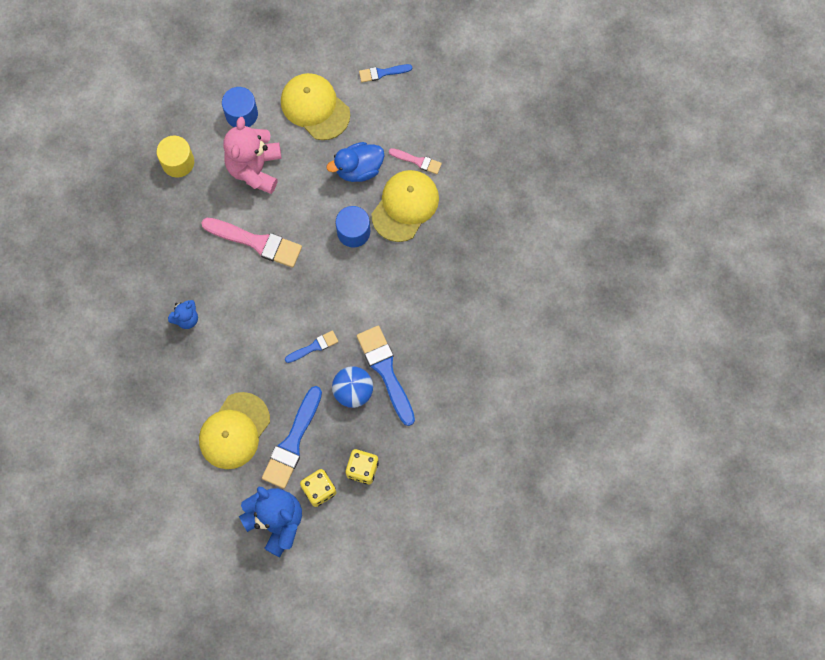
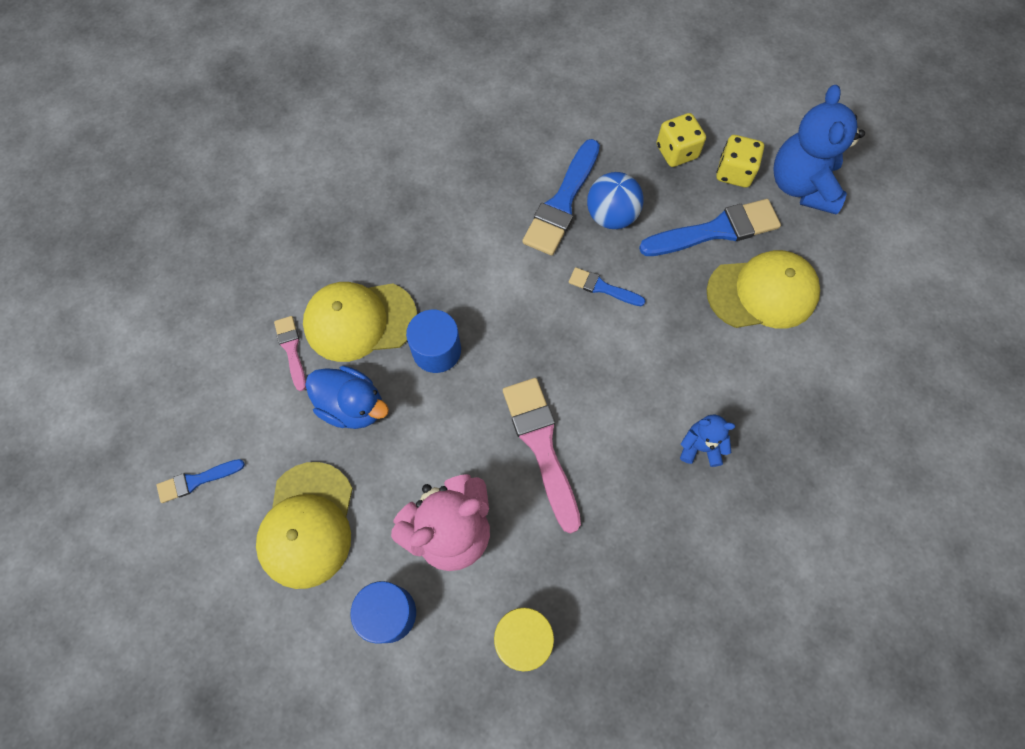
camera: 130 degrees left, 5 degrees down
blue brush [359,64,412,82] -> blue brush turned 120 degrees clockwise [157,459,245,503]

